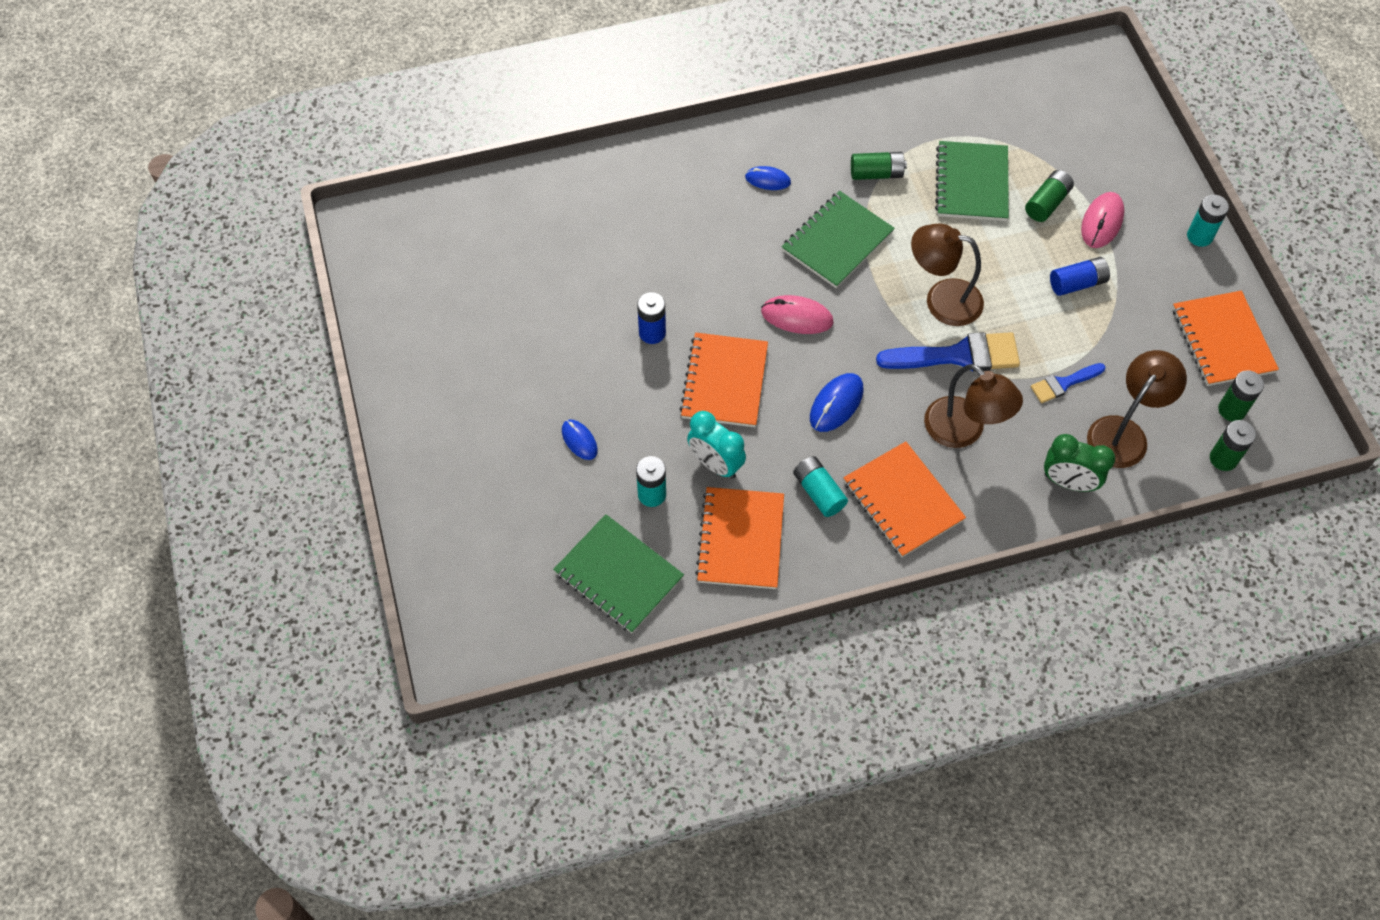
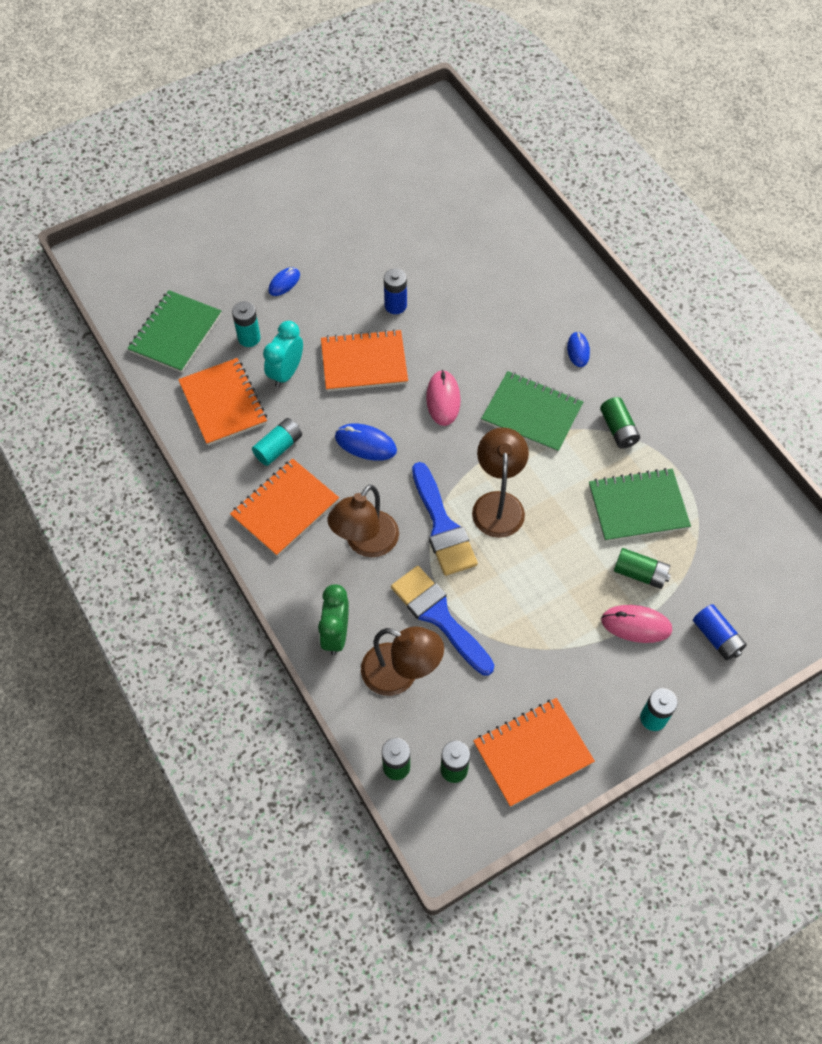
camera: 75 degrees right, 0 degrees up
orange notebook [695,487,784,589] -> orange notebook turned 75 degrees clockwise [178,358,267,446]
blue brush [1031,363,1105,403] -> blue brush [391,566,494,675], size x1.78
blue battery [1050,257,1110,296] -> blue battery moved to [693,604,747,661]

